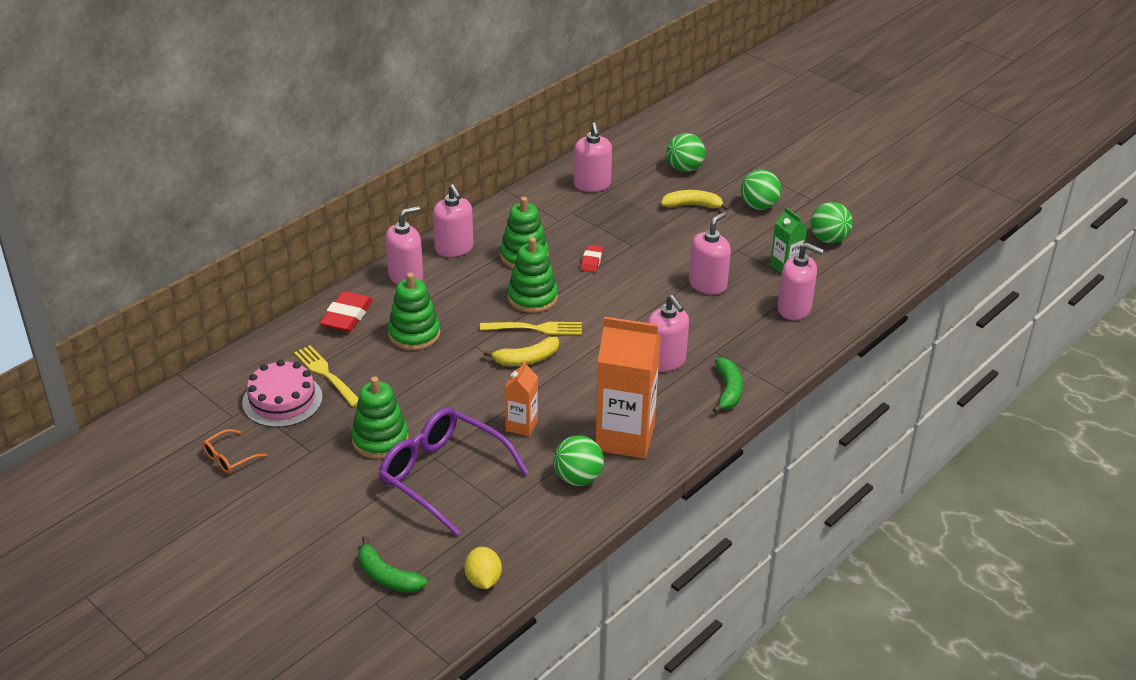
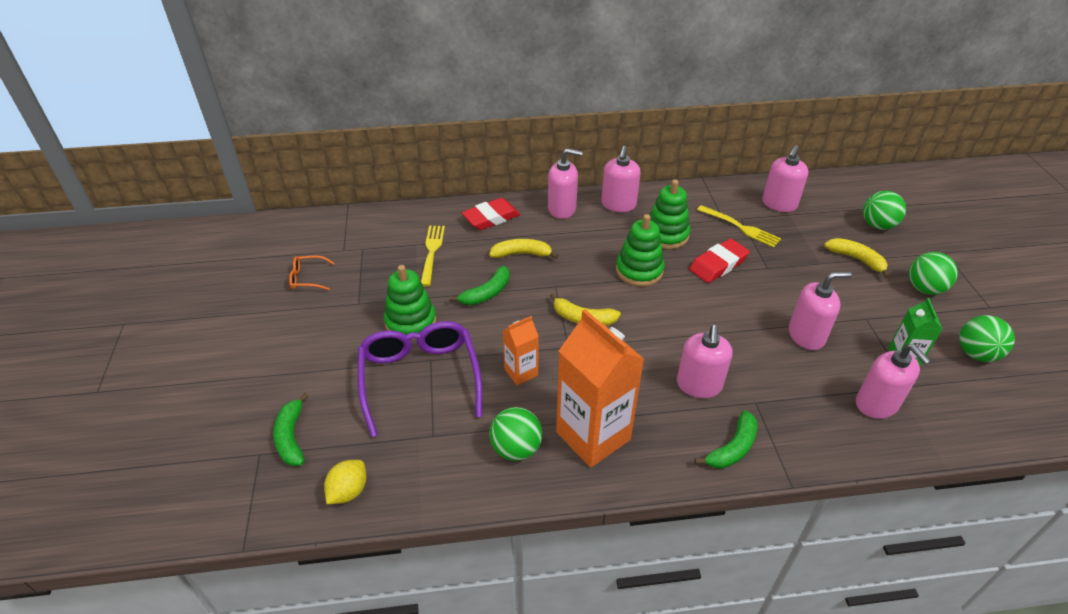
camera: 40 degrees right, 5 degrees up
pink cake [242,359,323,428] -> none
green stacking toy [388,273,440,350] -> yellow banana [489,239,559,259]
yellow fork [480,322,582,335] -> yellow fork moved to [697,205,781,248]
red eraser [580,245,603,272] -> red eraser [689,239,750,283], size x1.74
none -> green banana [449,266,510,305]

